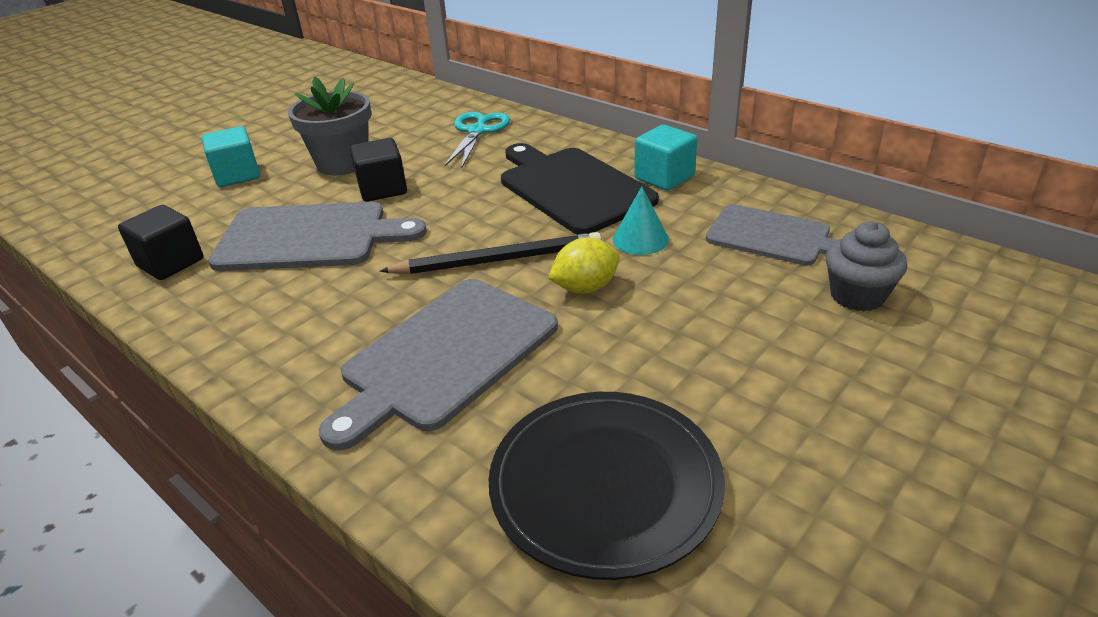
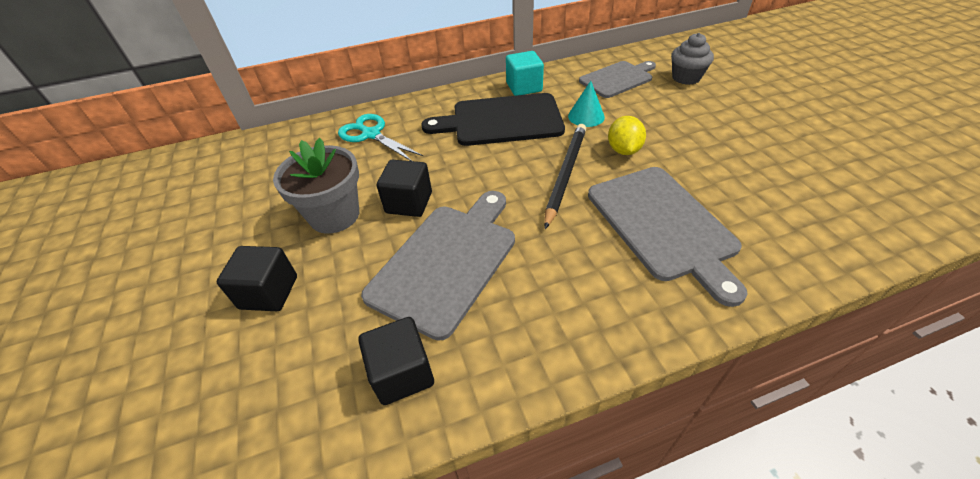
camera: 60 degrees left, 10 degrees up
turquoise cube [202,126,260,187] -> black cube [217,246,297,311]
black plate [489,392,725,580] -> none

